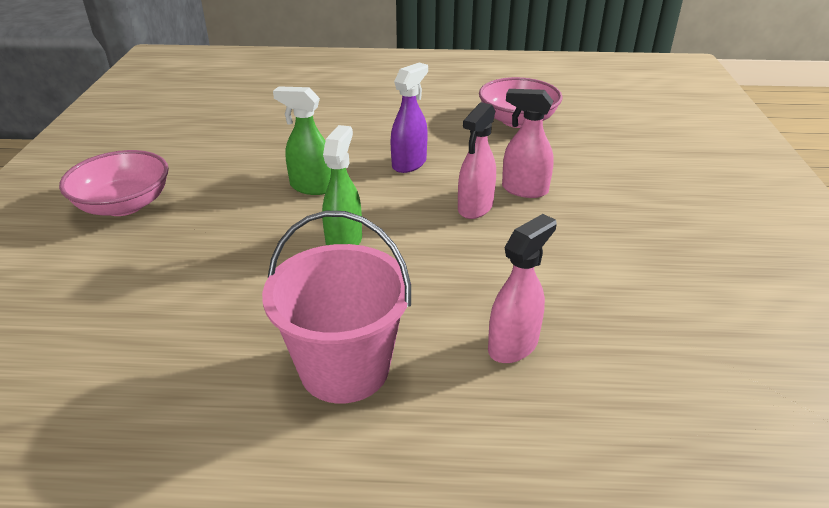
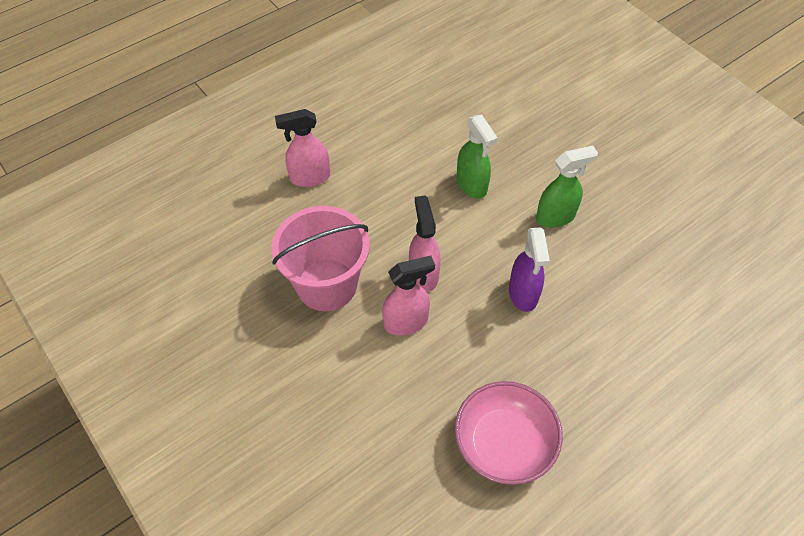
camera: 140 degrees right, 20 degrees up
pink bowl [59,150,169,216] -> none
pink bucket [262,211,411,403] -> pink bucket moved to [271,206,370,311]
pink spray bottle [488,214,557,363] -> pink spray bottle turned 75 degrees clockwise [275,109,330,187]

